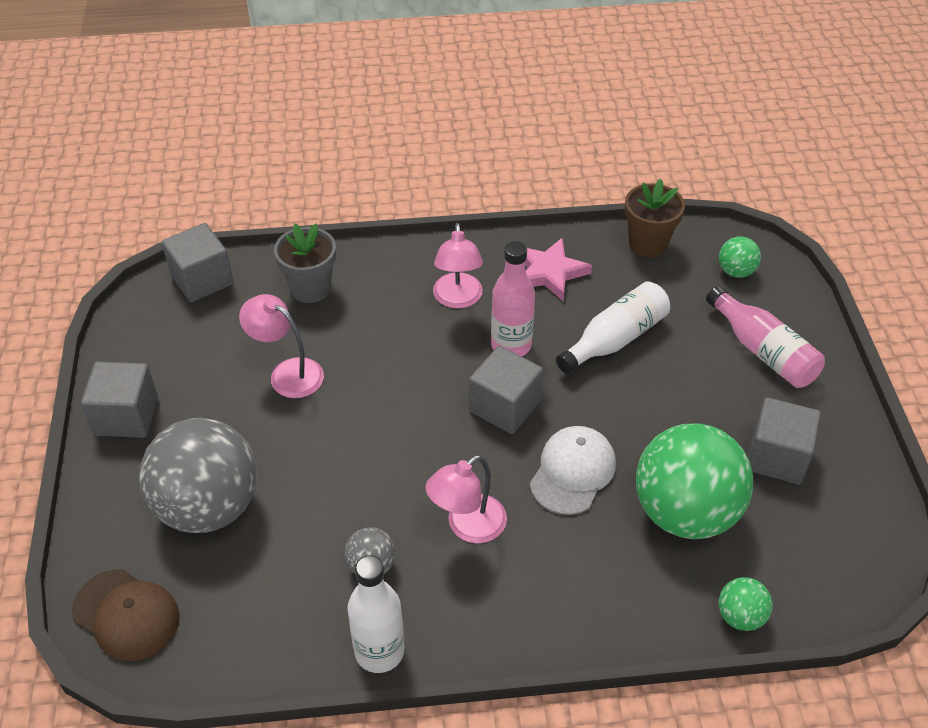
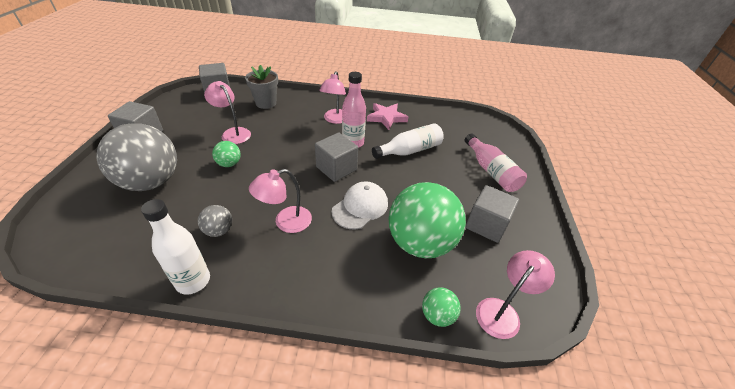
camera: 10 degrees right, 5 degrees down
brown cap [72,569,180,662] -> none
brown flower pot [625,179,685,257] -> none
green ball [719,237,761,278] -> green ball moved to [212,141,241,167]
none -> pink lamp [476,250,555,339]

